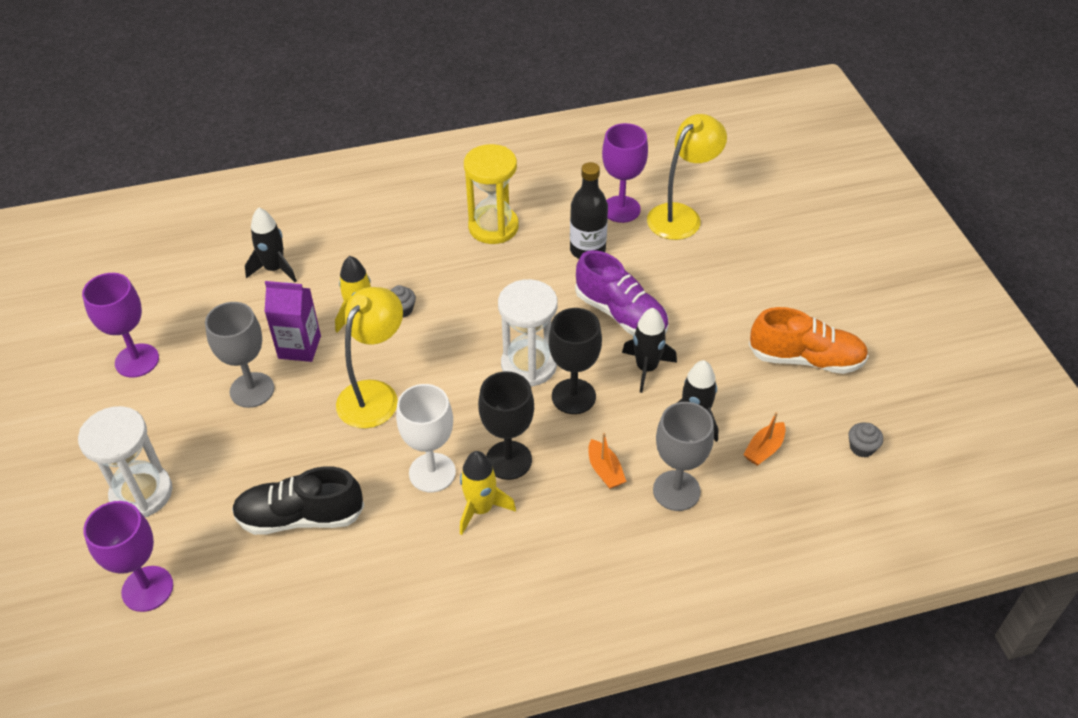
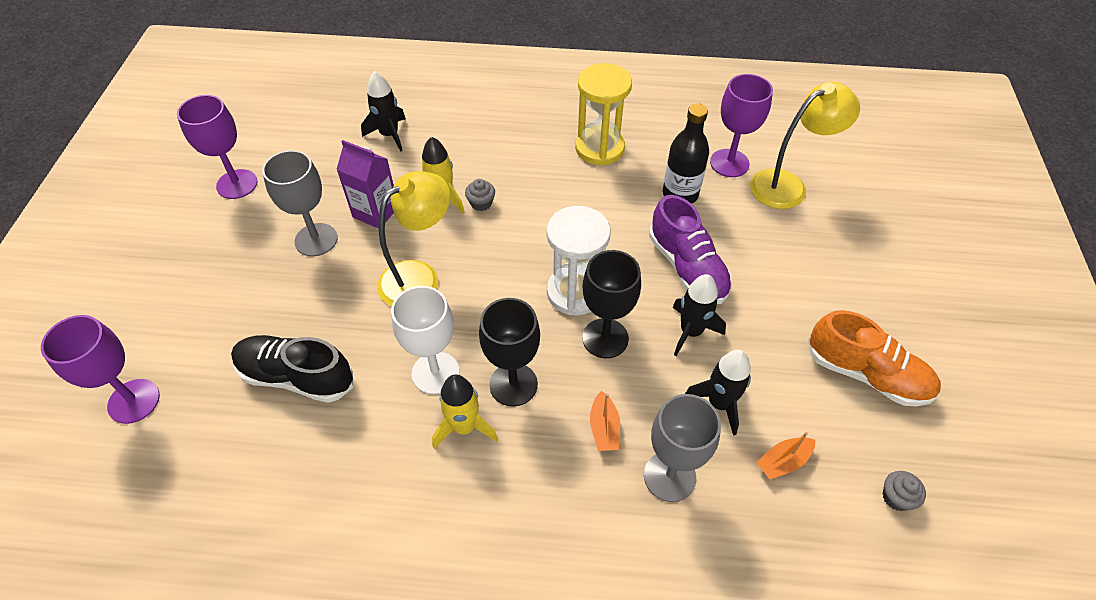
camera: 20 degrees right, 5 degrees up
white hourglass [78,406,172,517] -> none

